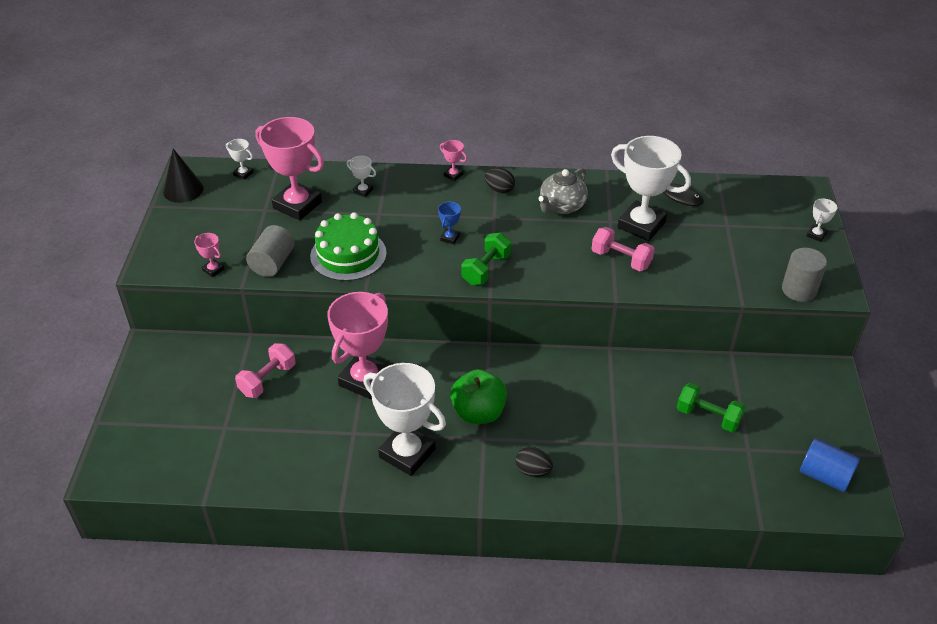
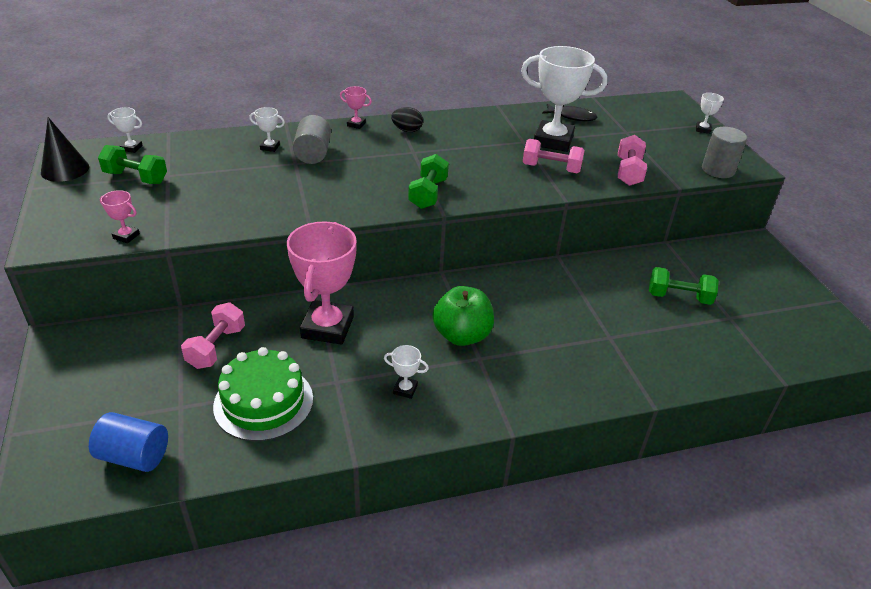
camera: 20 degrees left, 5 degrees down
grey cylinder [246,225,295,277] -> grey cylinder moved to [293,115,331,164]
pink trophy [255,117,324,220] -> none
green cake [310,212,387,281] -> green cake moved to [213,347,313,441]
white trophy [363,363,446,476] -> white trophy [384,345,429,399], size x0.42
blue trophy [438,201,461,244] -> none
black egg [515,447,553,477] -> none
grey teapot [539,168,588,214] -> none
blue cylinder [800,438,860,492] -> blue cylinder moved to [89,412,168,472]
none -> green dumbbell [98,145,167,184]
none -> pink dumbbell [618,135,647,186]

